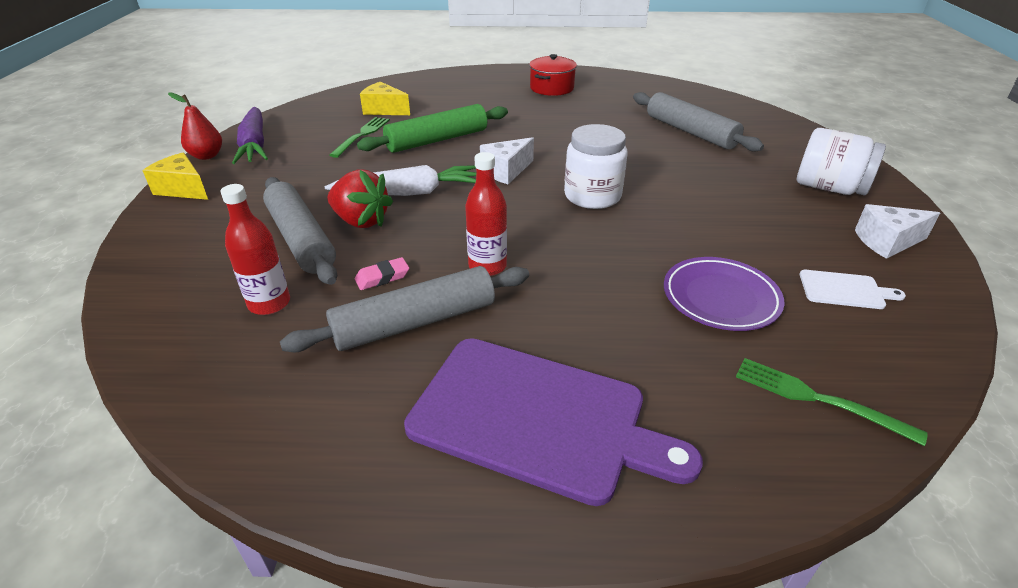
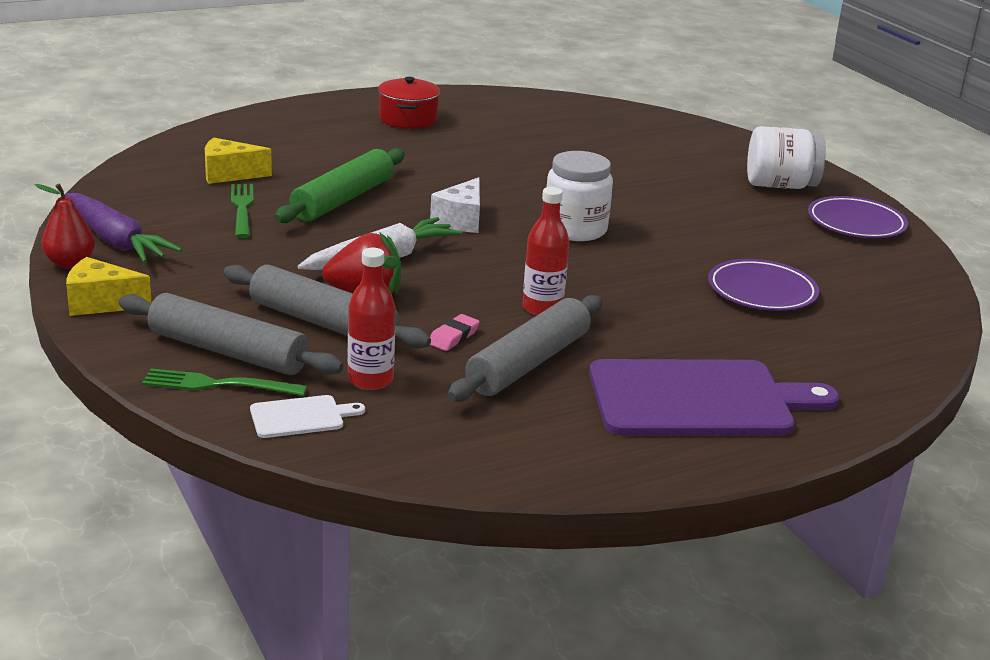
camera: 30 degrees left, 10 degrees down
grey rolling pin [633,92,764,152] -> grey rolling pin moved to [118,293,343,375]
green fork [736,358,928,446] -> green fork moved to [142,368,307,396]
white cutting board [800,270,906,309] -> white cutting board moved to [250,395,365,438]
white cheese [855,204,940,259] -> purple plate [808,196,908,238]

